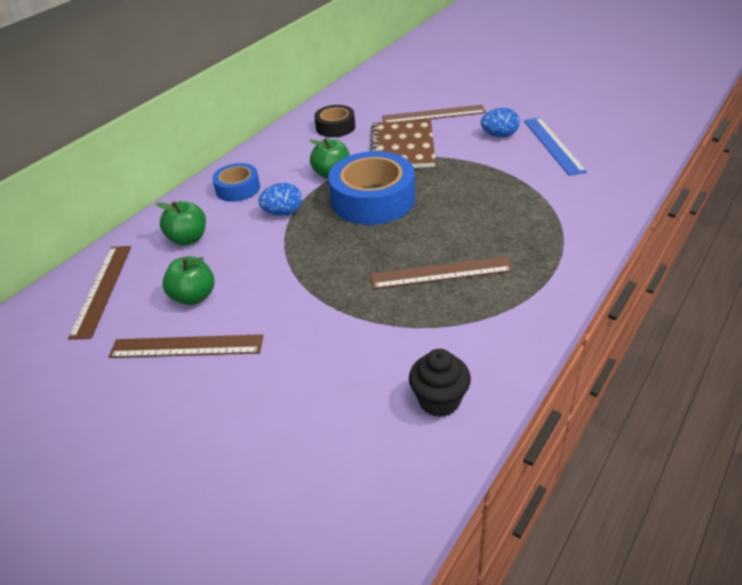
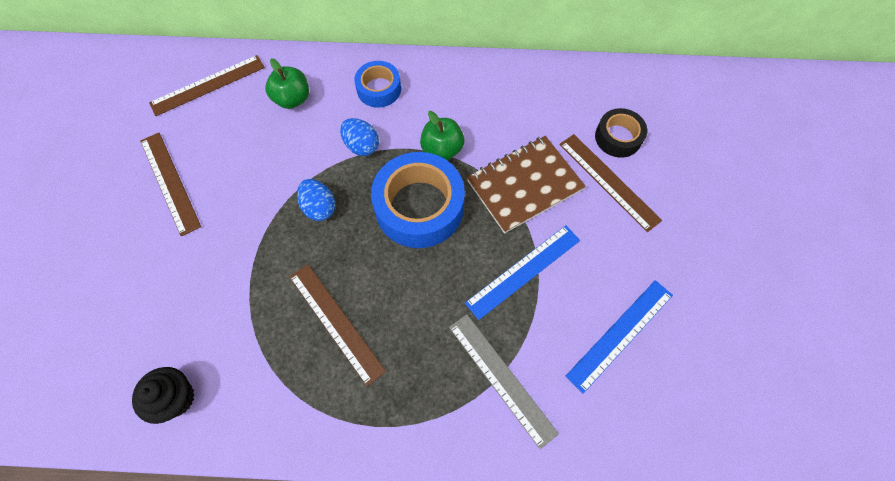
camera: 55 degrees right, 25 degrees up
green apple [162,256,215,305] -> none
black tape [314,105,355,137] -> black tape moved to [595,108,647,158]
blue egg [481,108,520,137] -> blue egg moved to [297,179,335,221]
none -> grey ruler [449,314,559,449]
none -> blue ruler [465,225,580,320]

